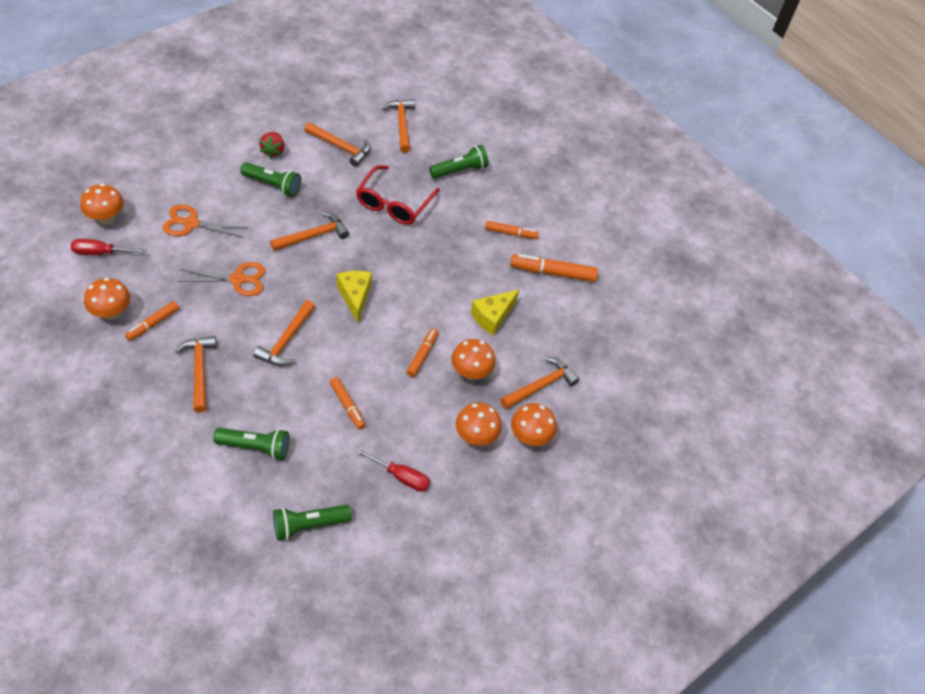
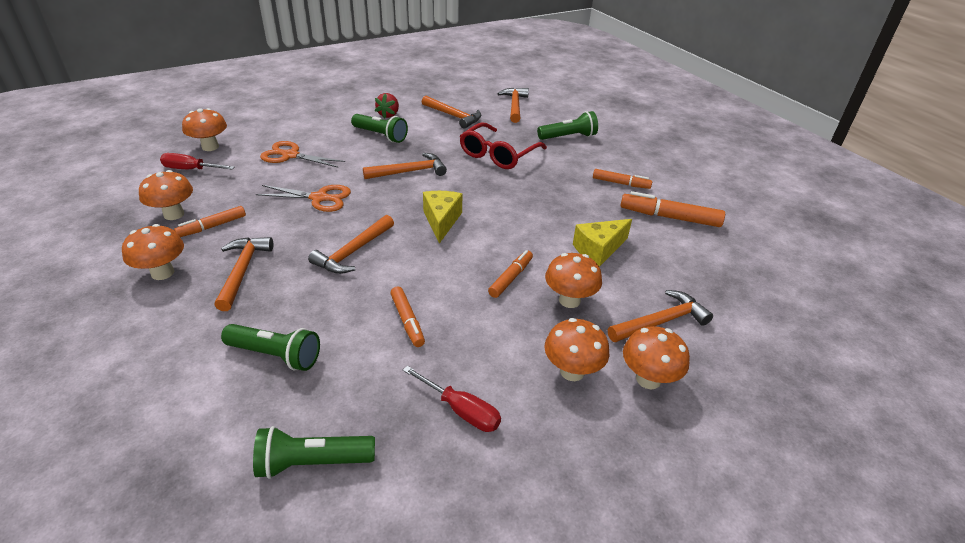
camera: 15 degrees right, 15 degrees down
none -> orange mushroom [122,224,184,280]

